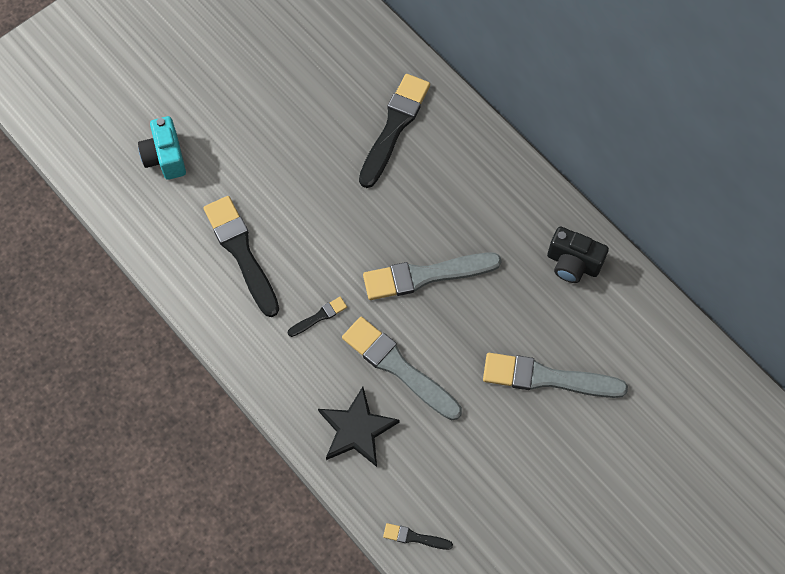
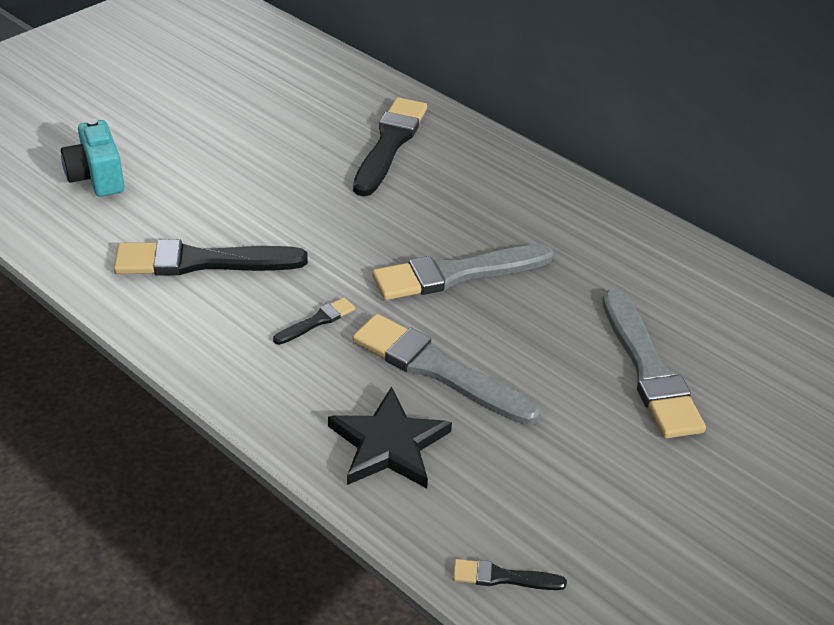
camera: 10 degrees left, 25 degrees down
black brush [203,196,279,317] -> black brush turned 60 degrees counterclockwise [114,239,308,276]
grey brush [483,353,628,398] -> grey brush turned 105 degrees counterclockwise [602,289,706,438]
black camera [547,226,609,283] -> none

